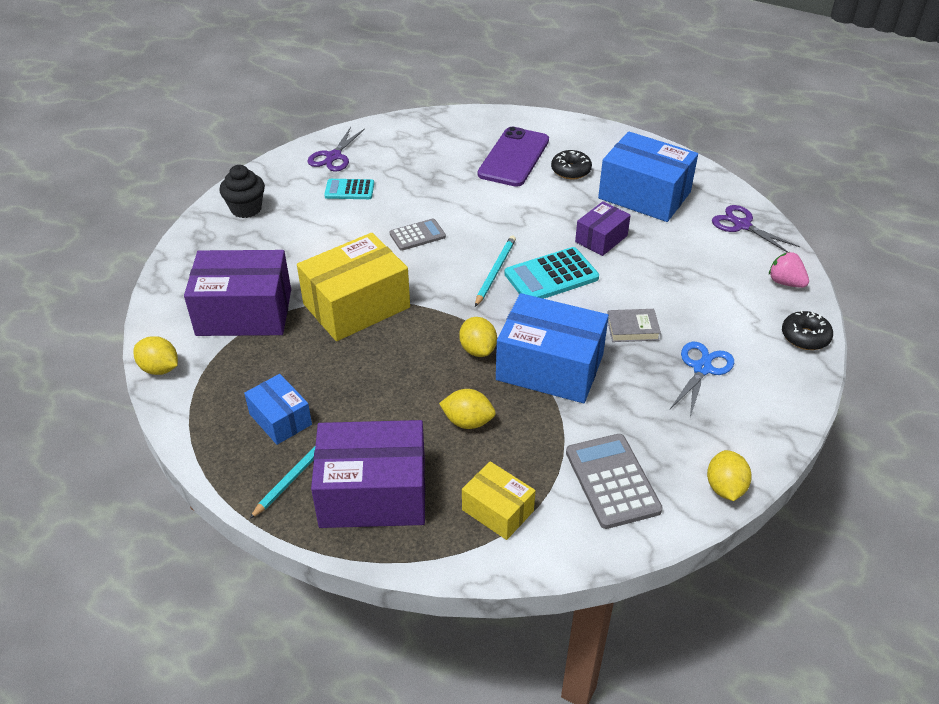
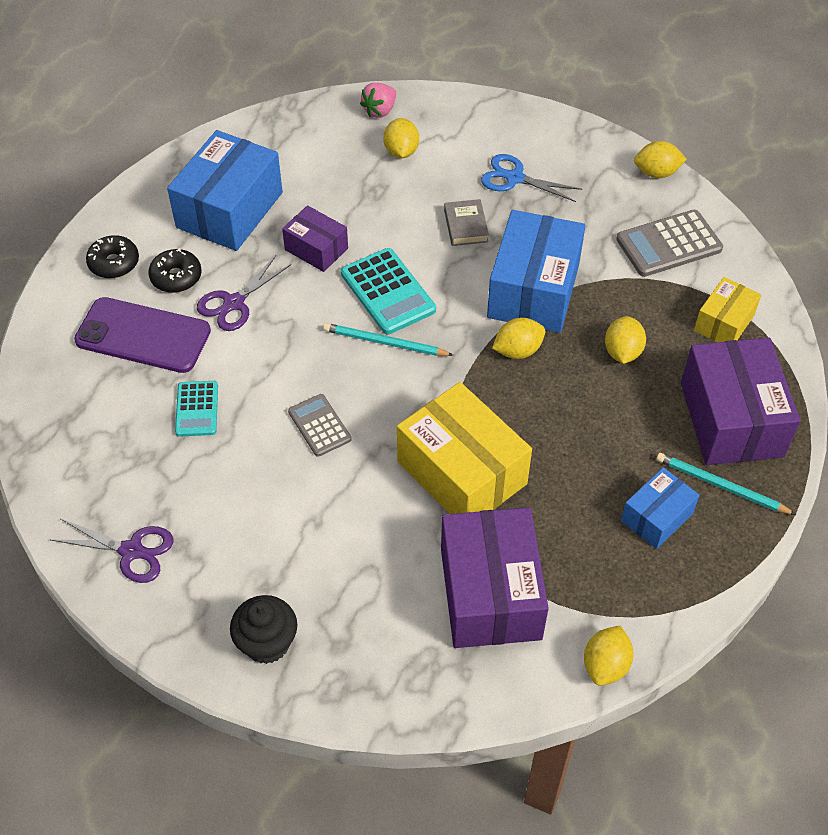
camera: 95 degrees left, 10 degrees up
turquoise calculator [324,179,374,199] -> turquoise calculator moved to [175,381,218,437]
purple scissors [712,205,800,252] -> purple scissors moved to [197,256,291,331]
black donut [782,310,833,350] -> black donut moved to [86,235,139,278]
none -> yellow lemon [383,118,419,158]

